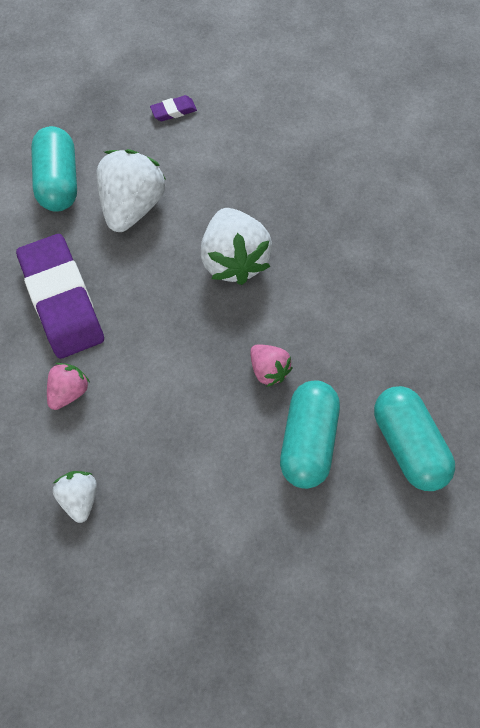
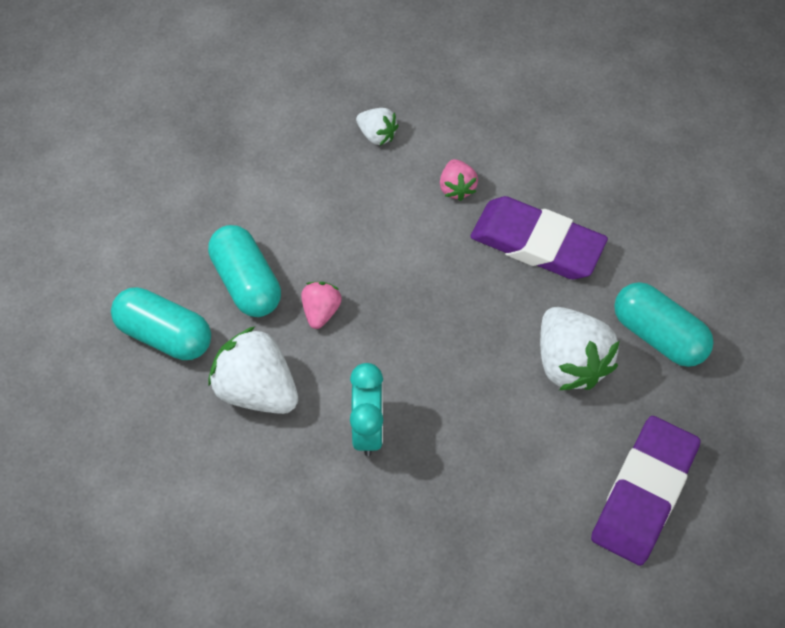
camera: 140 degrees right, 5 degrees down
purple eraser [150,95,197,121] -> purple eraser [591,416,701,566], size x2.46
white strawberry [201,208,272,285] -> white strawberry moved to [208,327,298,414]
pink strawberry [250,344,293,387] -> pink strawberry turned 90 degrees clockwise [301,282,342,329]
none -> turquoise clock [350,363,383,456]

